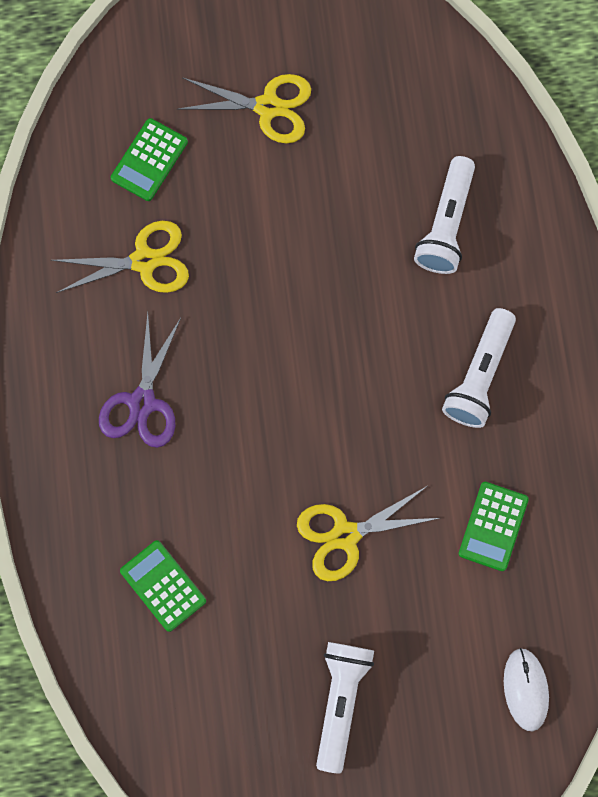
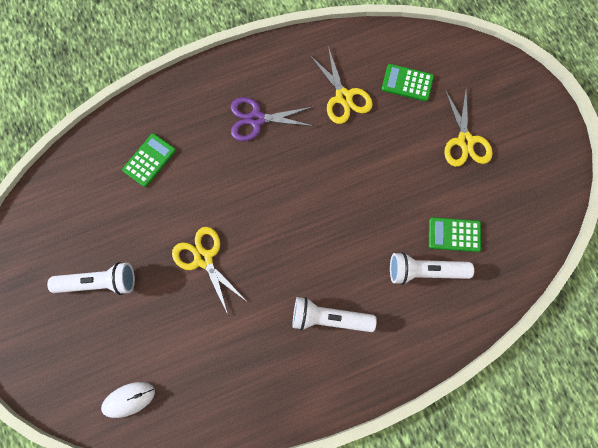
camera: 75 degrees right, 0 degrees up
green calculator [459,482,529,571] -> green calculator moved to [429,217,481,252]

